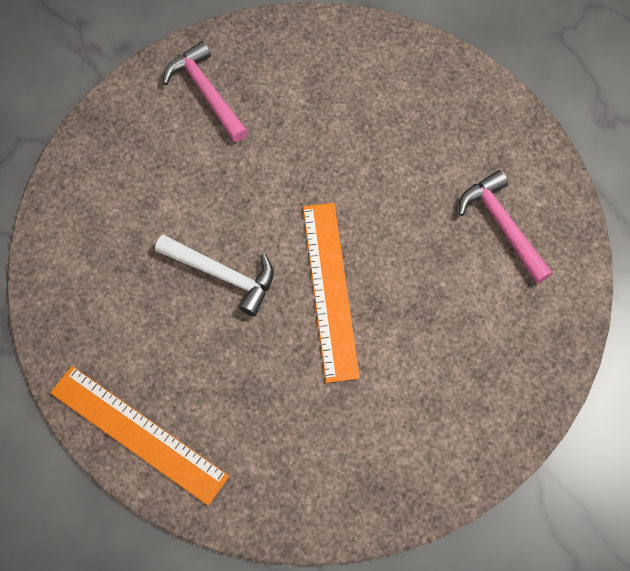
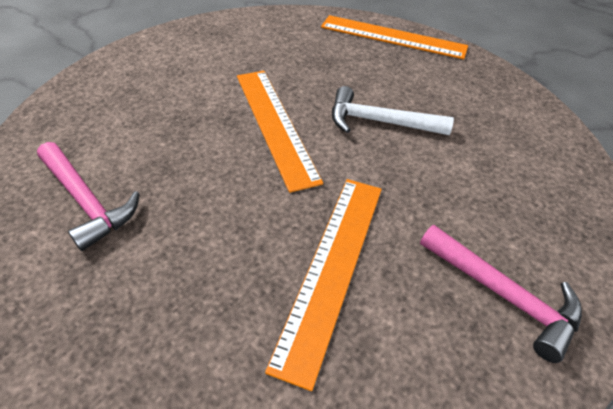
camera: 165 degrees right, 20 degrees down
none -> orange ruler [265,179,382,391]

